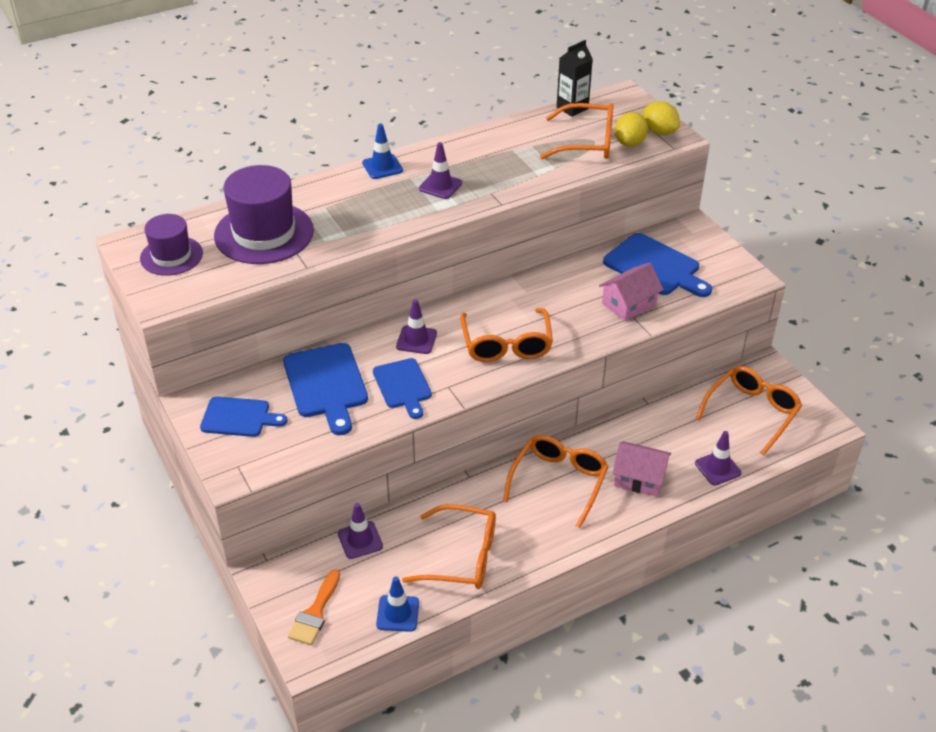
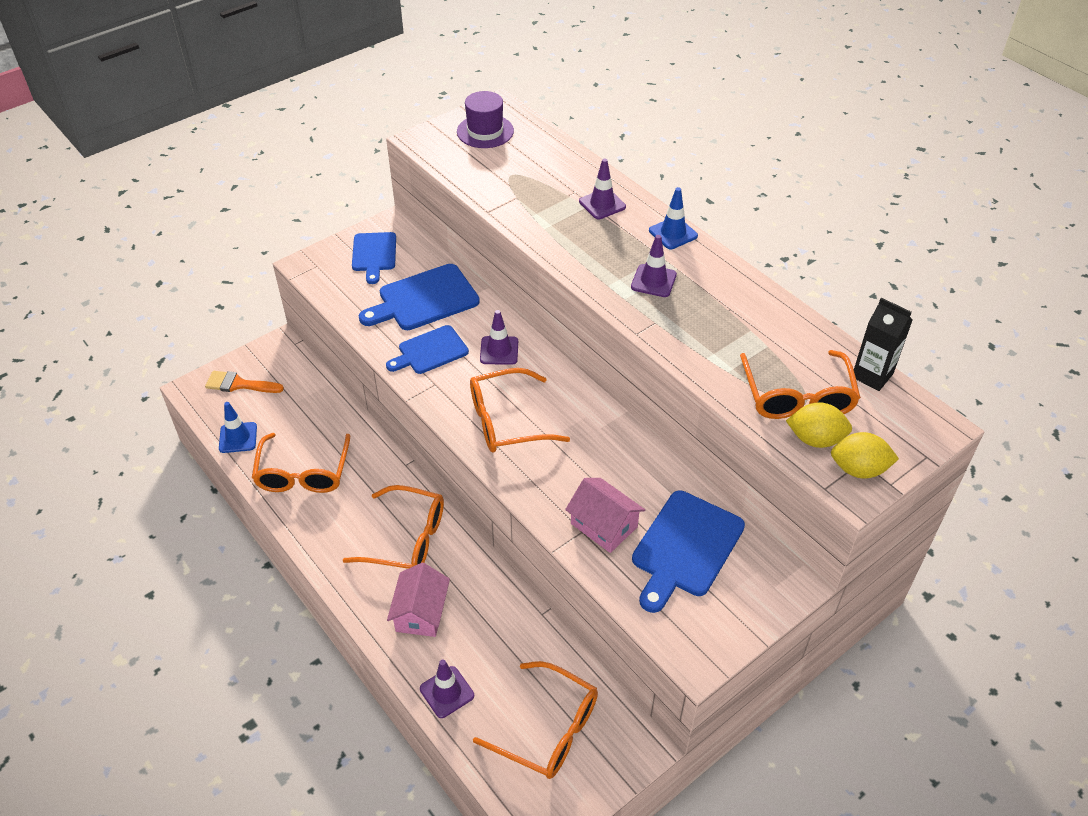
camera: 80 degrees right, 5 degrees up
purple hat [214,165,314,264] -> none
purple traffic cone [338,503,383,559] -> purple traffic cone moved to [579,159,626,219]
yellow lemon [643,101,680,135] -> yellow lemon turned 60 degrees clockwise [831,432,899,479]

